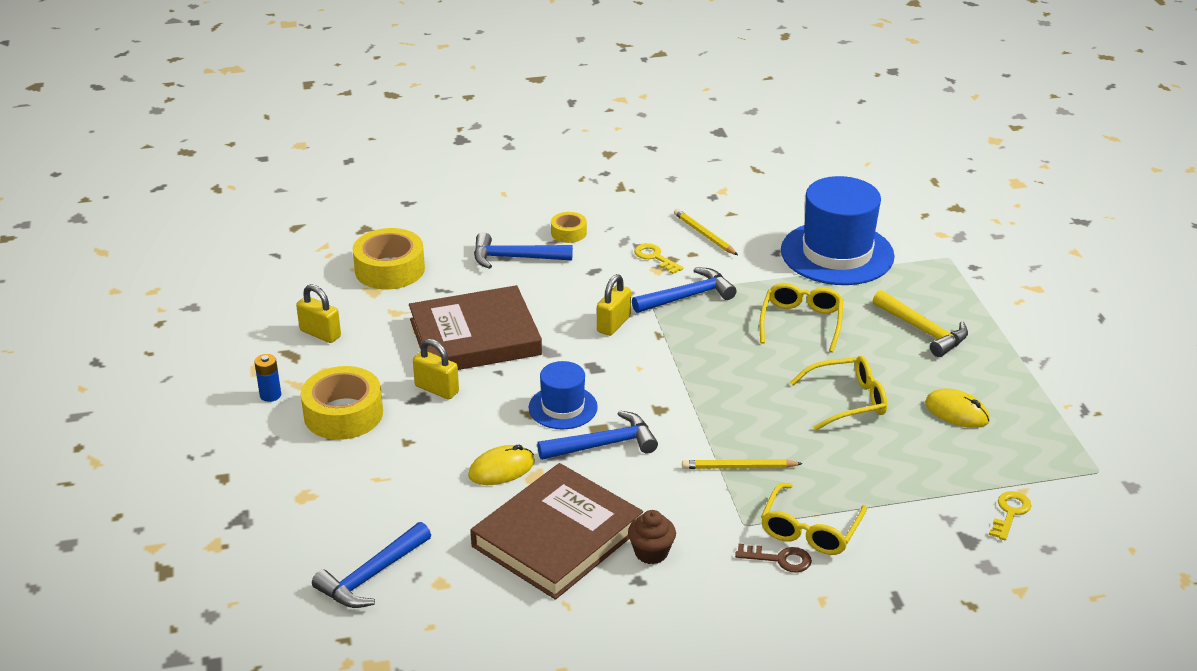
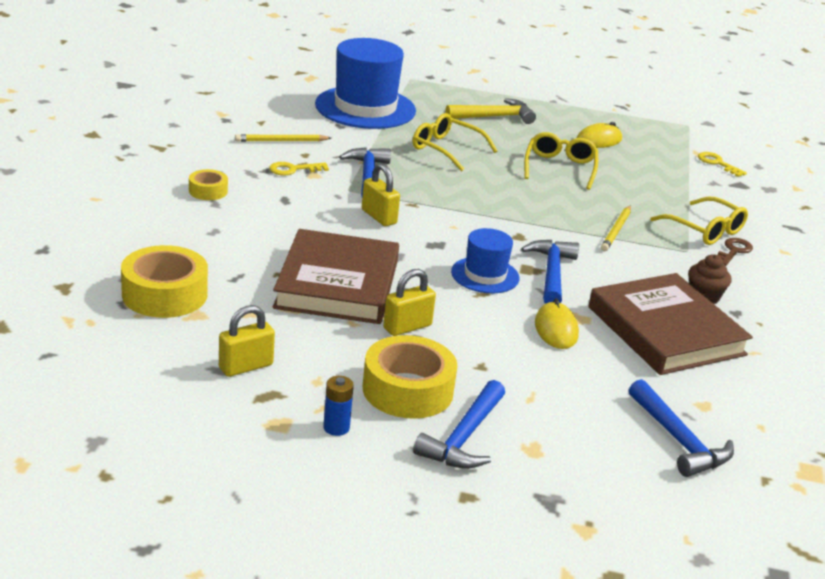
camera: 70 degrees left, 5 degrees down
blue hammer [474,232,573,269] -> blue hammer moved to [413,380,505,469]

